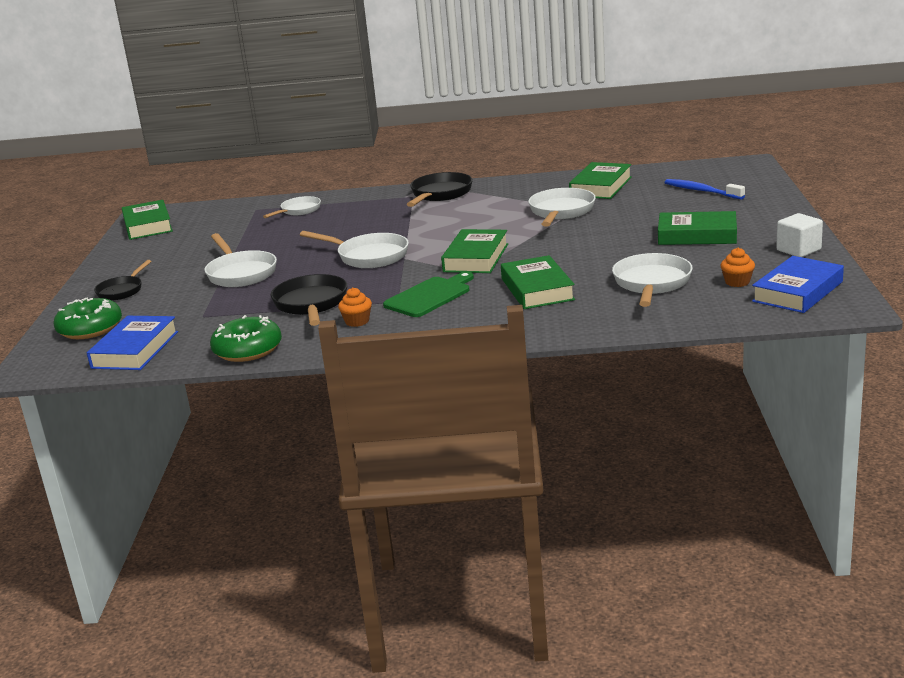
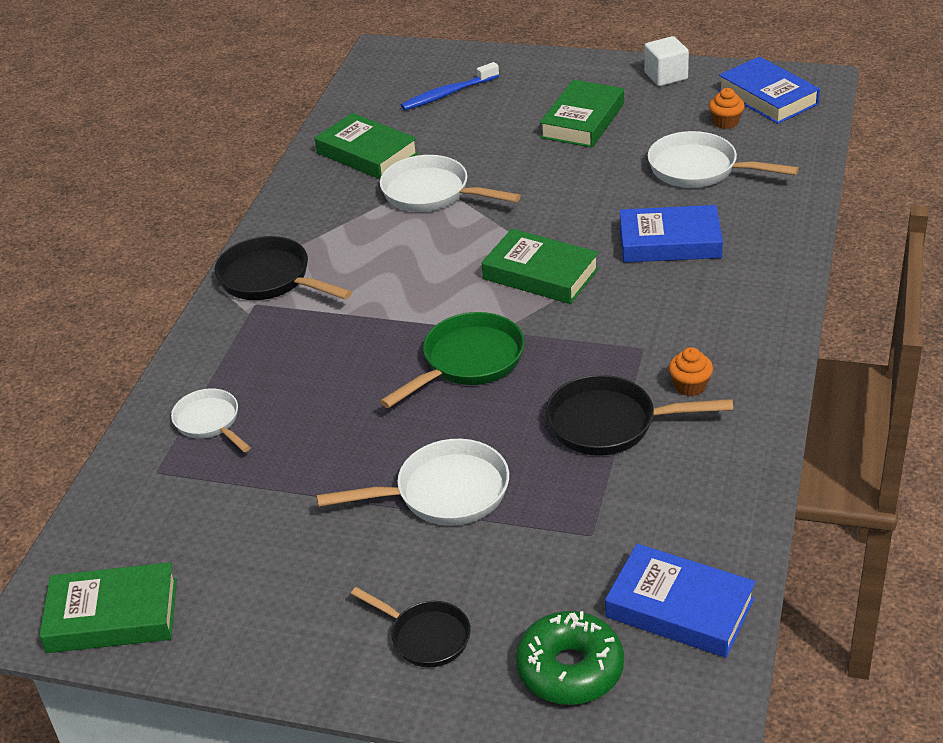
camera: 75 degrees left, 15 degrees up
green donut [210,315,282,362] -> none
white pan [300,231,409,268] -> green pan [380,312,525,408]
green cutting board [383,272,474,317] -> none
green book [501,255,575,309] -> blue book [620,205,723,262]

